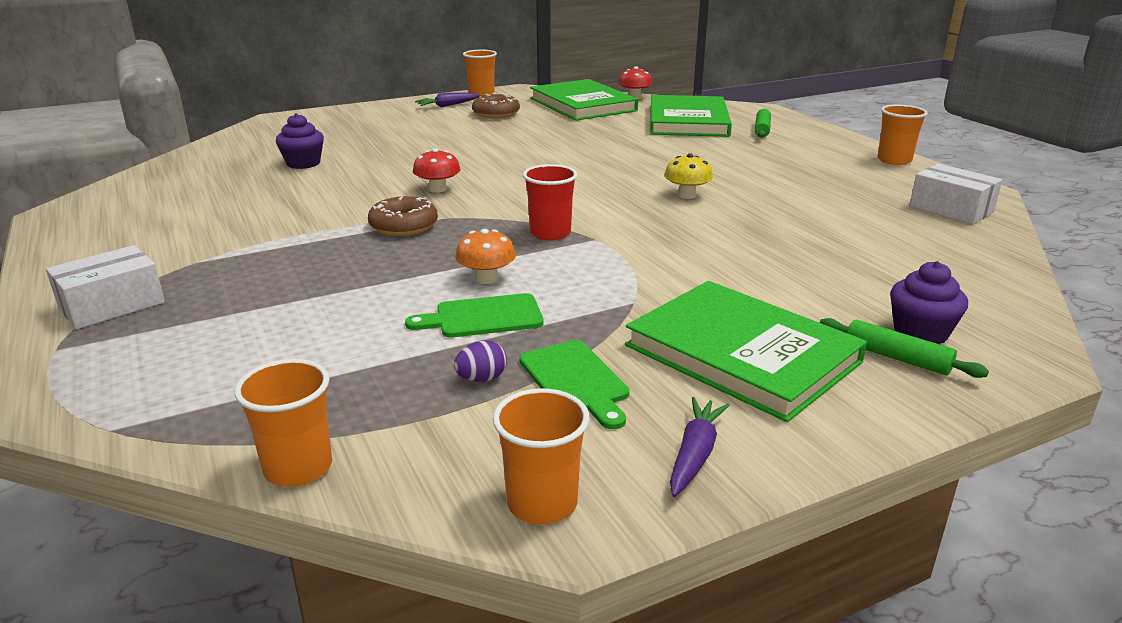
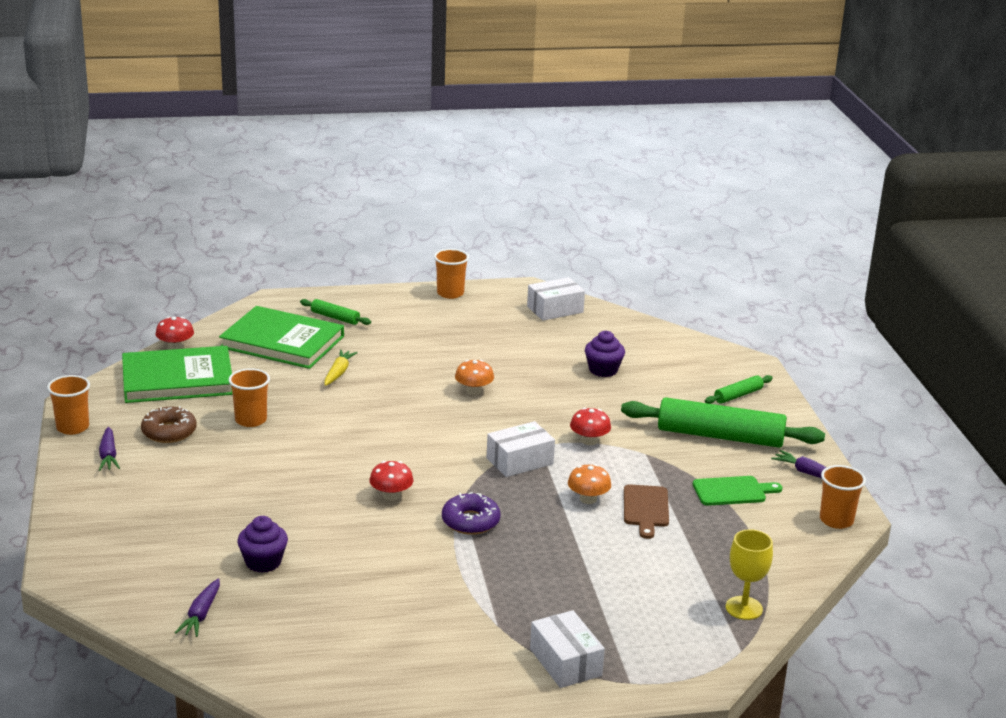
camera: 75 degrees left, 0 degrees up
orange cup [234,359,332,487] -> orange cup moved to [229,368,270,427]
brown donut [368,196,438,236] -> purple donut [442,492,501,535]
green cutting board [405,293,544,338] -> brown cutting board [624,484,669,539]
purple egg [454,340,507,382] -> none
red cup [523,164,578,240] -> white box [487,421,555,477]
green book [625,281,867,422] -> green rolling pin [621,397,825,448]
yellow mushroom [664,154,713,199] -> orange mushroom [455,360,494,395]
purple cupcake [890,261,968,344] -> purple cupcake moved to [585,331,625,377]
none -> purple carrot [175,578,220,637]
none -> yellow carrot [324,350,358,386]
none -> red mushroom [570,408,611,445]
none -> yellow goblet [725,529,773,620]

